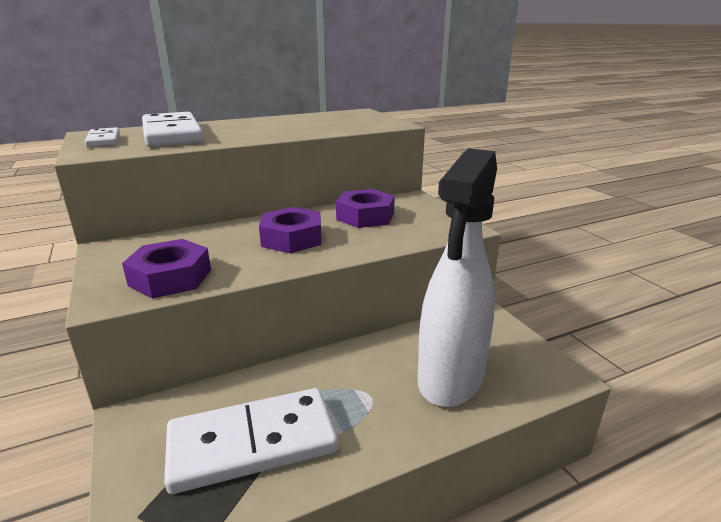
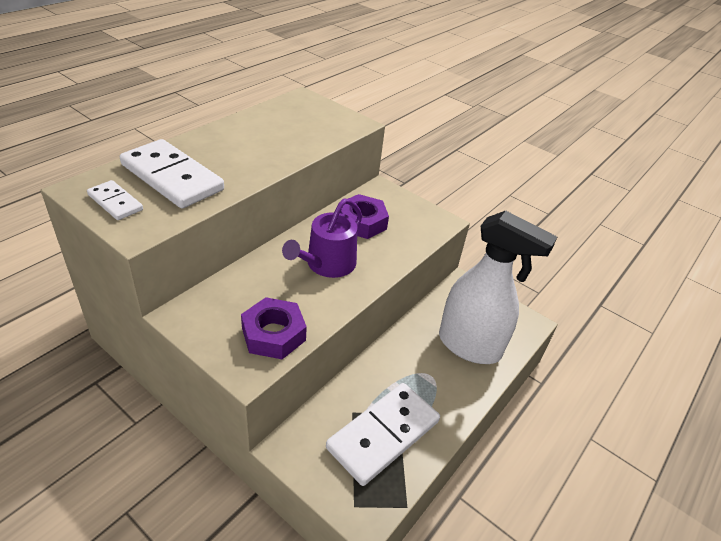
camera: 30 degrees left, 15 degrees up
purple nut [259,207,321,253] -> purple watering can [282,198,362,278]
white spray bottle [418,148,497,407] -> white spray bottle turned 60 degrees counterclockwise [439,211,557,364]

